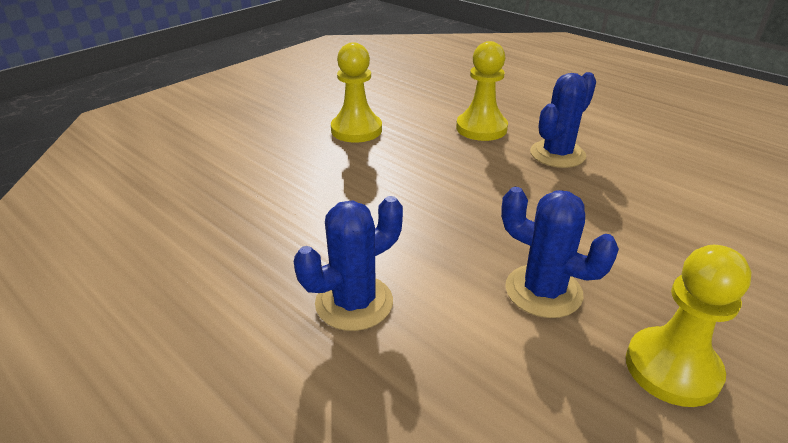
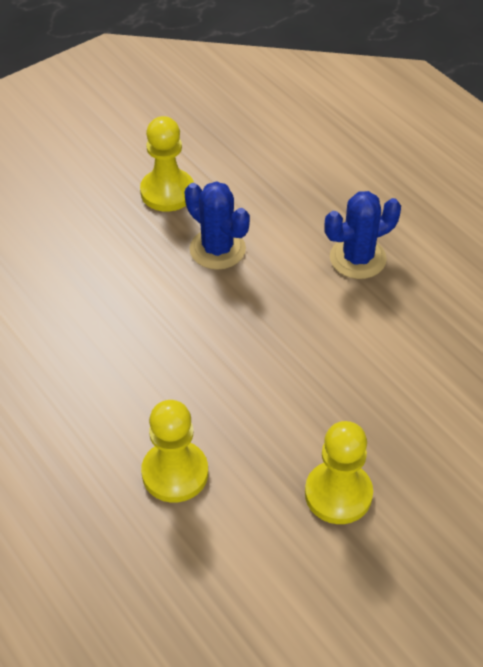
camera: 170 degrees left, 15 degrees up
blue cactus [530,72,596,168] -> none

